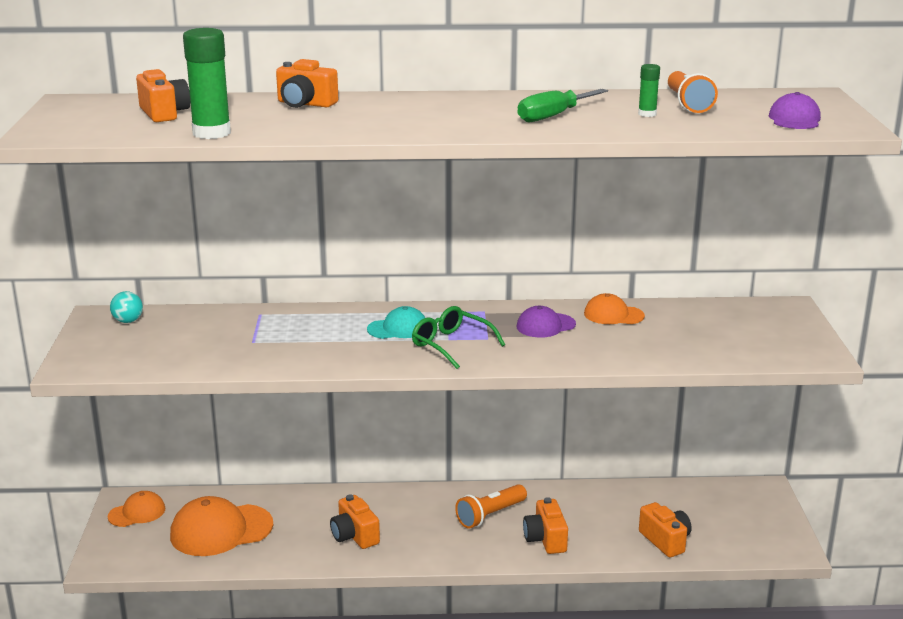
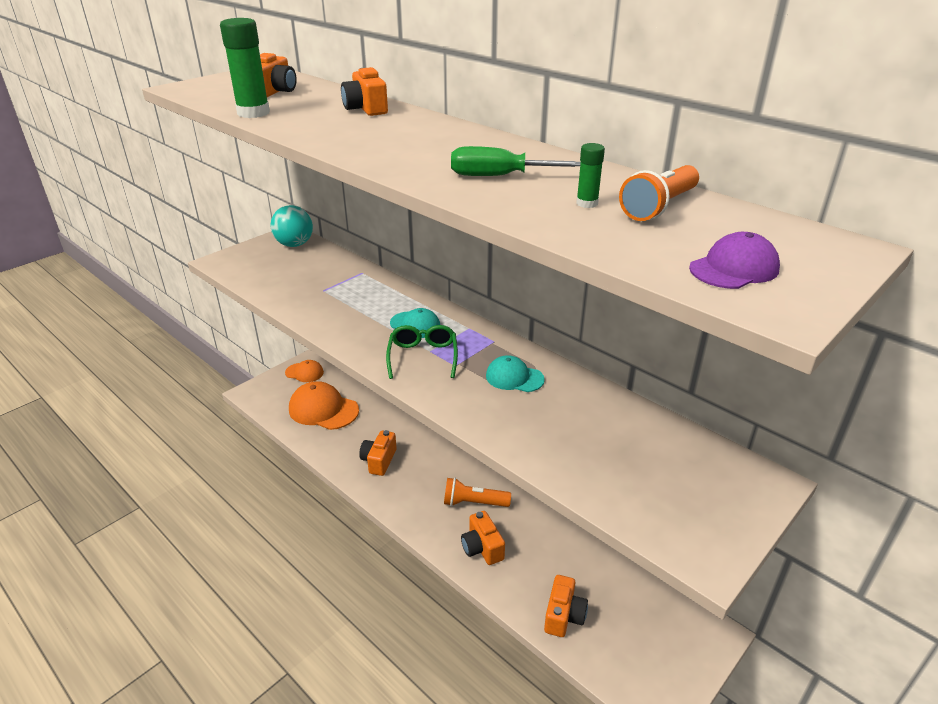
camera: 45 degrees right, 10 degrees up
turquoise ball [110,291,143,323] -> turquoise ball [270,205,313,247], size x1.76
purple cap [517,306,576,338] -> turquoise cap [486,355,545,392]
orange camera [523,497,568,554] -> orange camera turned 60 degrees counterclockwise [461,511,505,565]
orange cap [584,293,645,324] -> none

